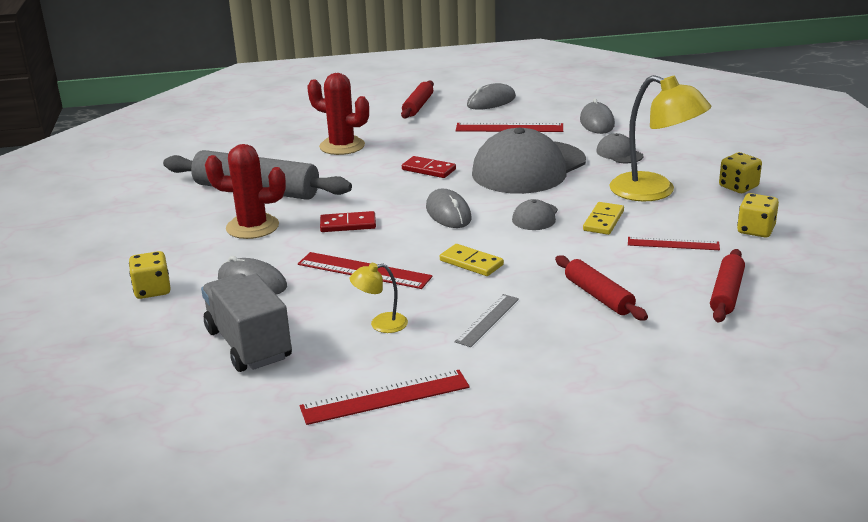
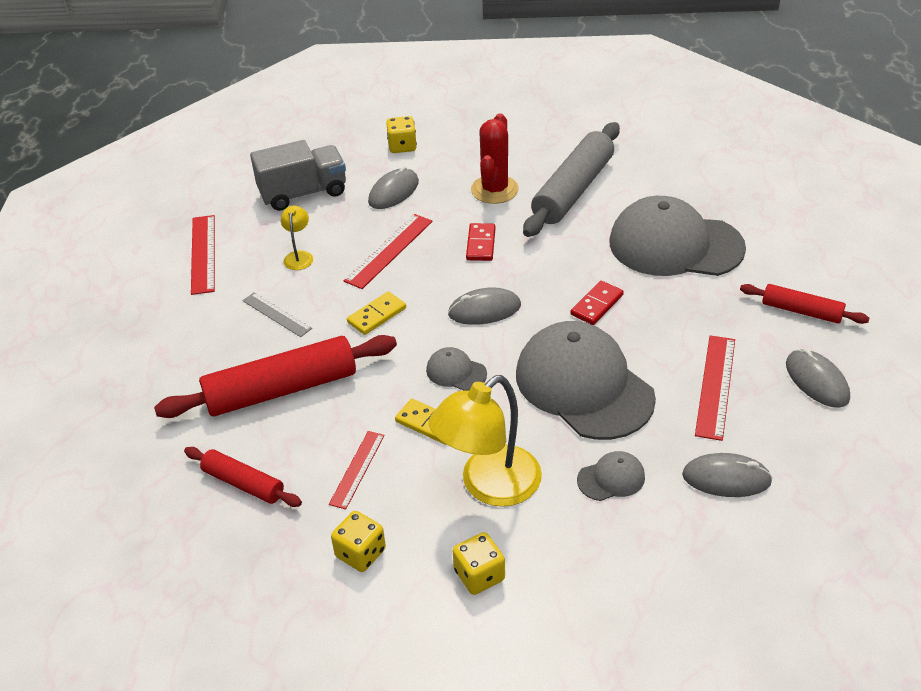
camera: 100 degrees right, 15 degrees up
red cactus [307,73,369,155] -> grey cap [610,196,746,276]
red rolling pin [555,255,648,320] -> red rolling pin [154,335,397,418], size x1.84

